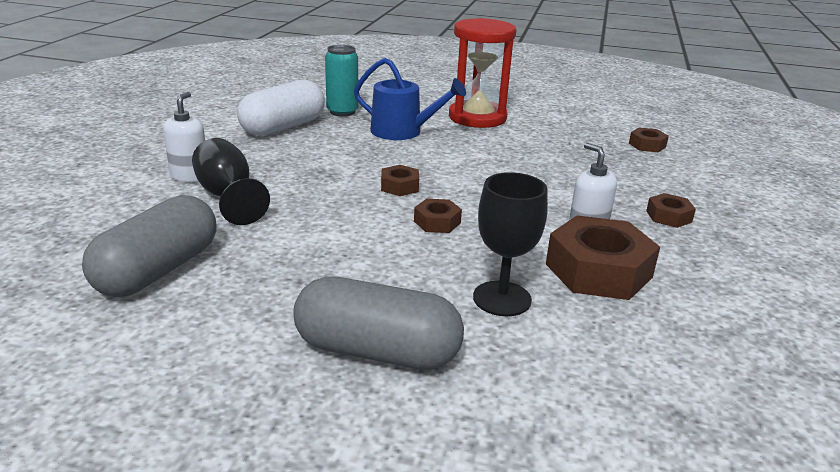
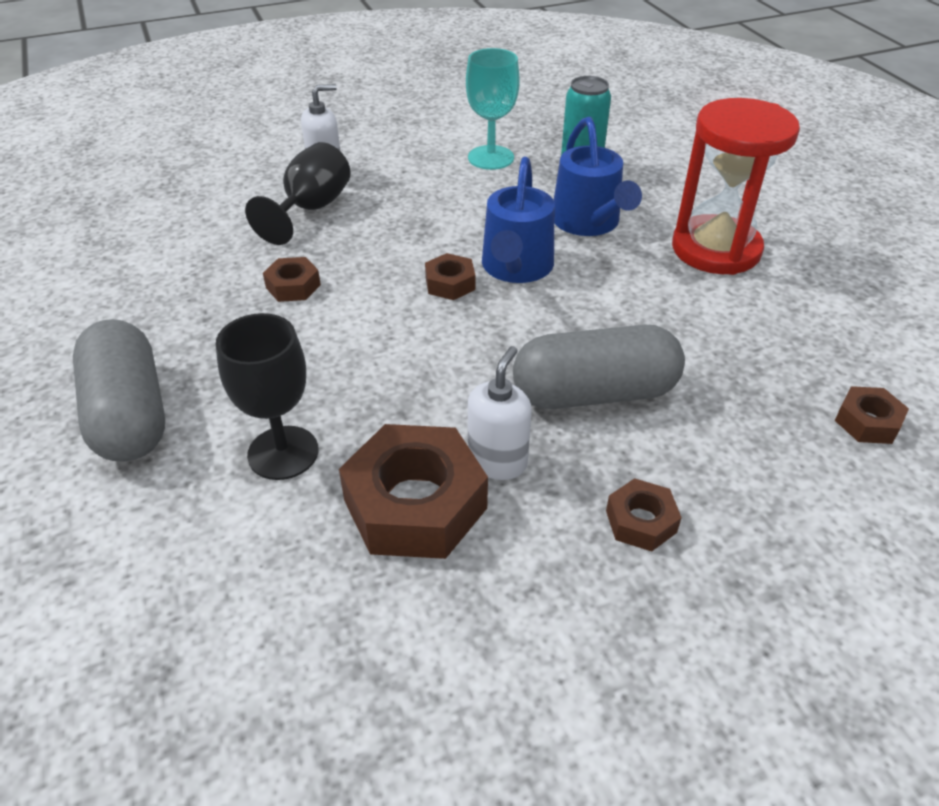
camera: 55 degrees right, 15 degrees up
grey capsule [82,195,217,297] -> grey capsule moved to [513,324,685,409]
white capsule [237,80,325,136] -> turquoise goblet [466,48,520,170]
brown nut [414,199,462,233] -> brown nut moved to [263,257,321,302]
none -> blue watering can [482,157,554,283]

